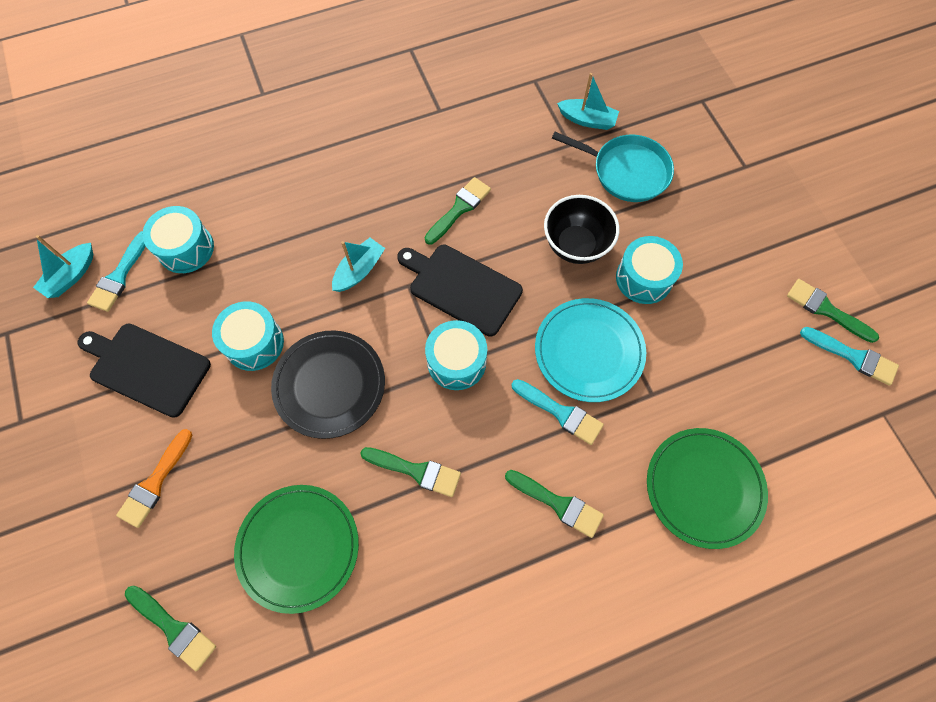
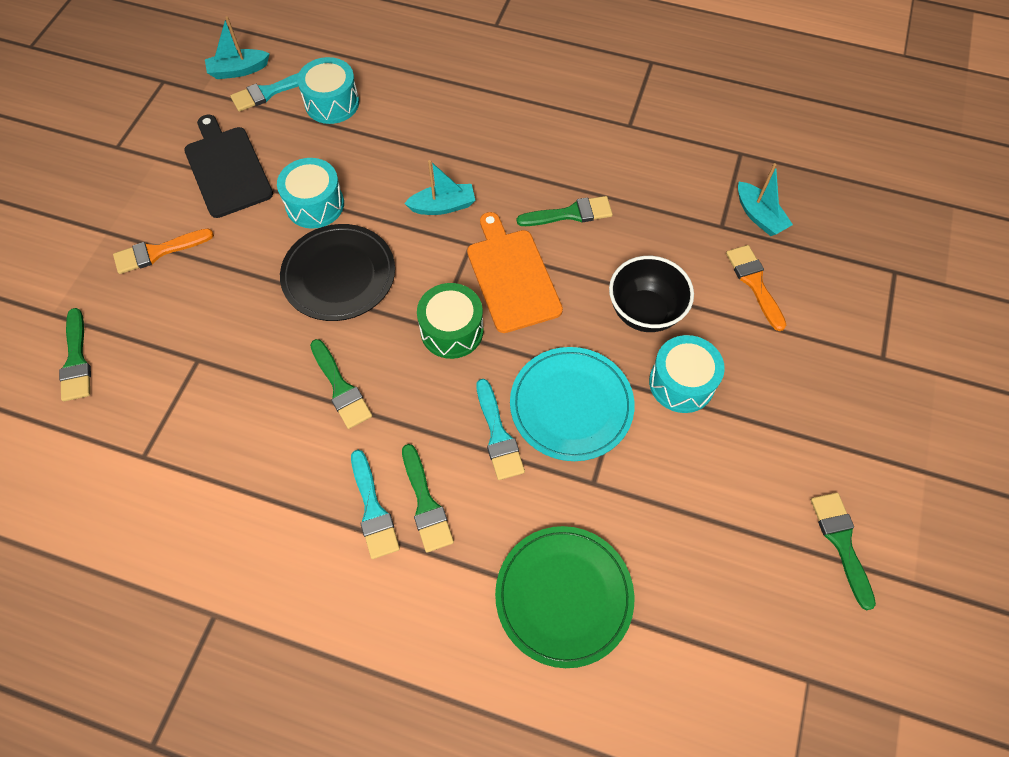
camera: 40 degrees right, 5 degrees down
green plate [234,485,359,614] -> none
black cutting board [397,245,523,337] -> orange cutting board [467,212,563,333]
turquoise drum [425,320,487,390] -> green drum [417,283,484,359]
turquoise pan [552,132,674,202] -> orange brush [726,245,786,331]
turquoise brush [800,327,899,386] -> turquoise brush moved to [351,450,400,559]

